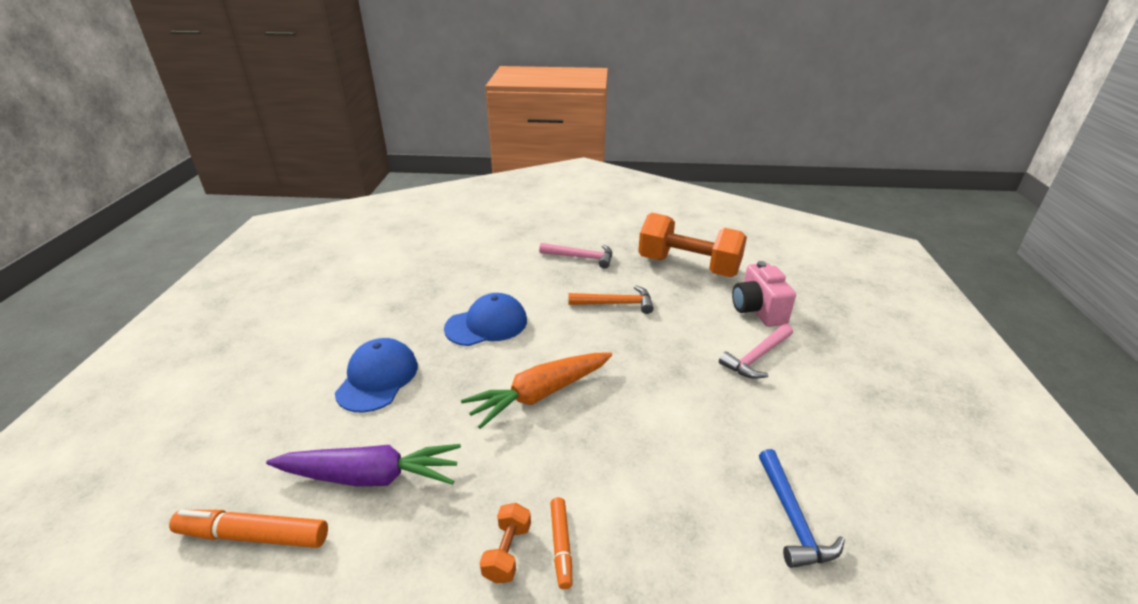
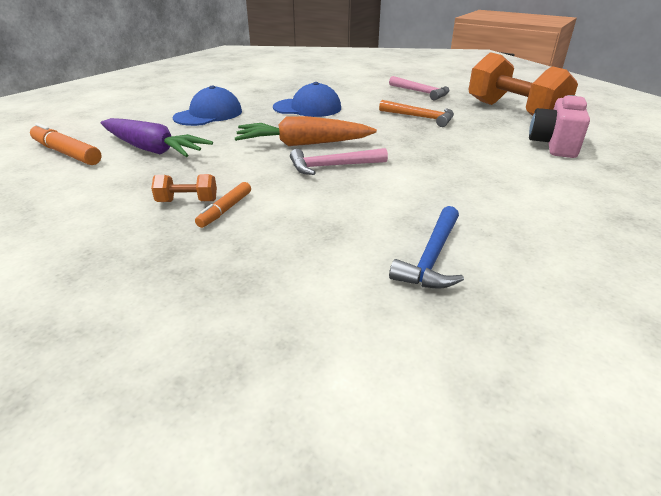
camera: 30 degrees right, 0 degrees up
orange dumbbell [480,503,531,583] -> orange dumbbell turned 45 degrees clockwise [151,174,217,202]
pink hammer [719,324,793,379] -> pink hammer moved to [290,148,388,175]

